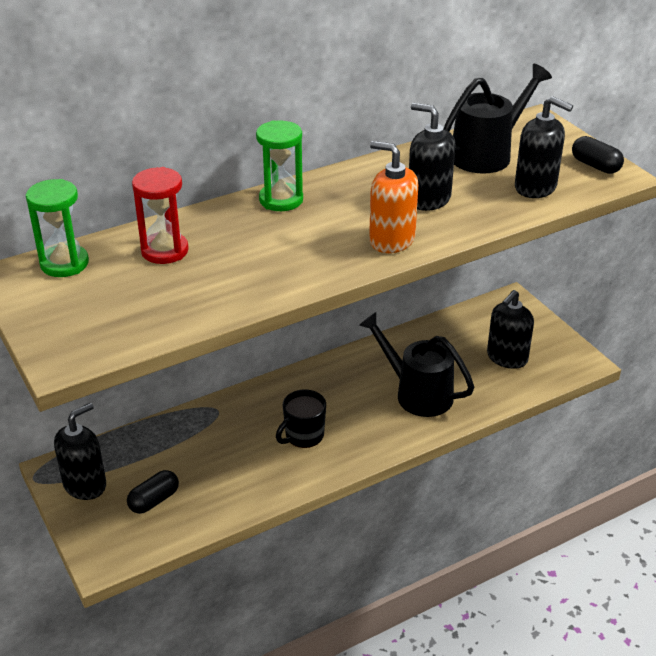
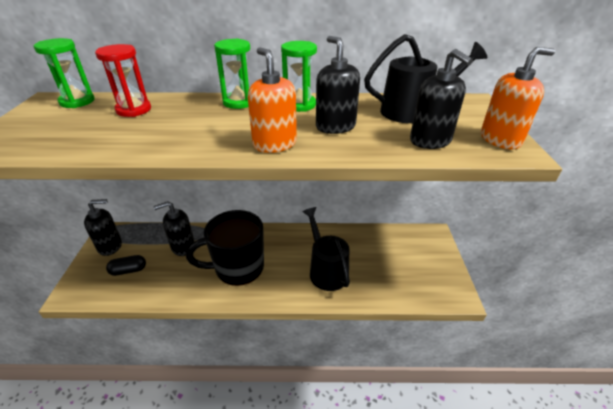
camera: 30 degrees right, 0 degrees up
black mug [276,390,326,448] -> black mug [186,210,264,286], size x1.89
black soap dispenser [487,290,534,369] -> black soap dispenser moved to [154,201,195,256]
black capsule [572,136,624,174] -> orange soap dispenser [481,47,555,150]
none -> green hourglass [281,41,317,112]

